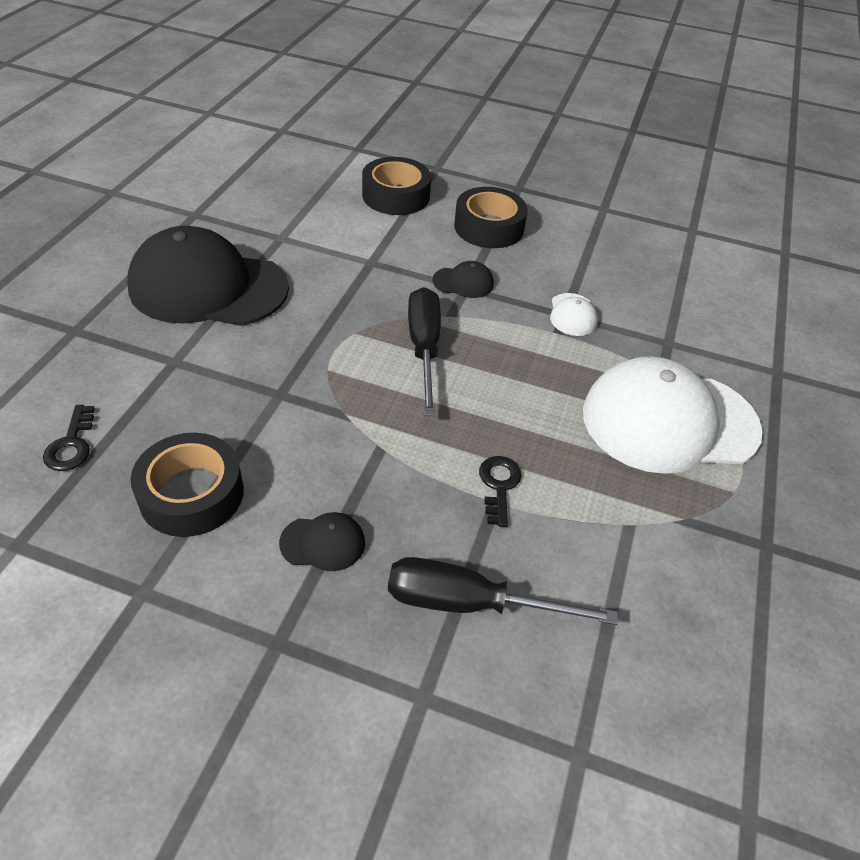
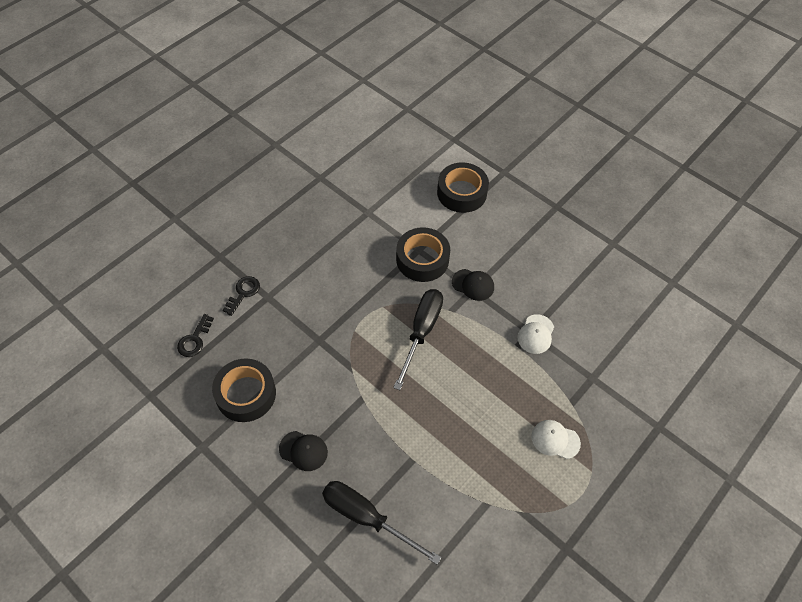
camera: 25 degrees right, 10 degrees up
black cap [127,226,289,326] -> none
black tape [454,187,528,248] -> black tape moved to [396,227,450,282]
black key [479,456,522,527] -> black key moved to [223,276,260,316]
white cap [583,356,763,474] -> white cap [531,420,581,459], size x0.40

